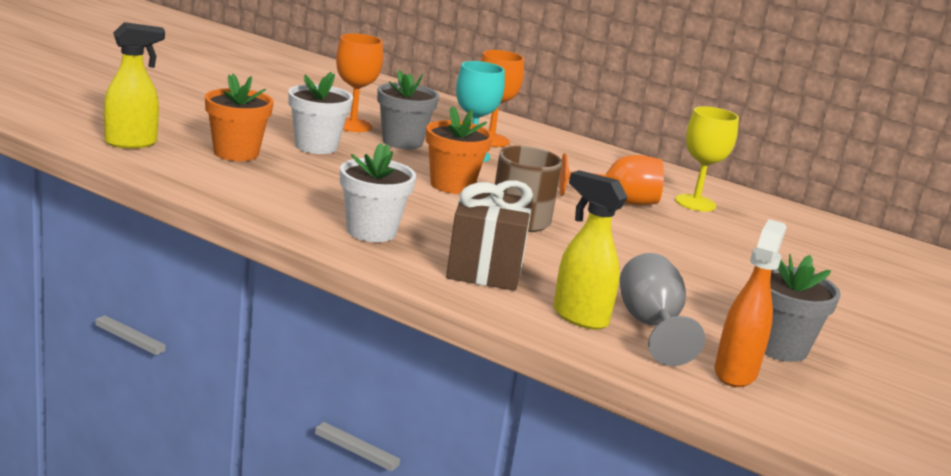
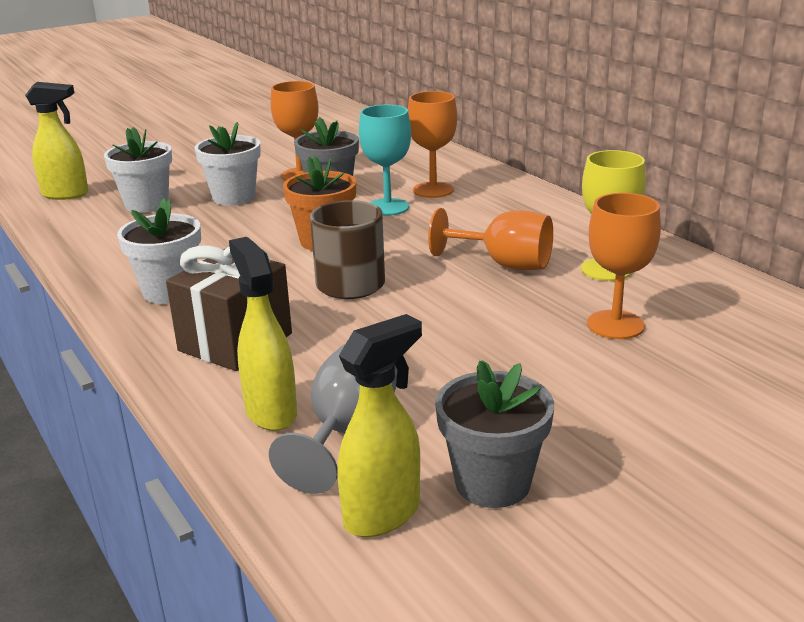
camera: 30 degrees right, 5 degrees up
orange flower pot [205,74,273,161] -> white flower pot [104,127,172,213]
orange spray bottle [714,219,786,387] -> yellow spray bottle [337,314,422,537]
none -> orange goblet [587,193,661,339]

